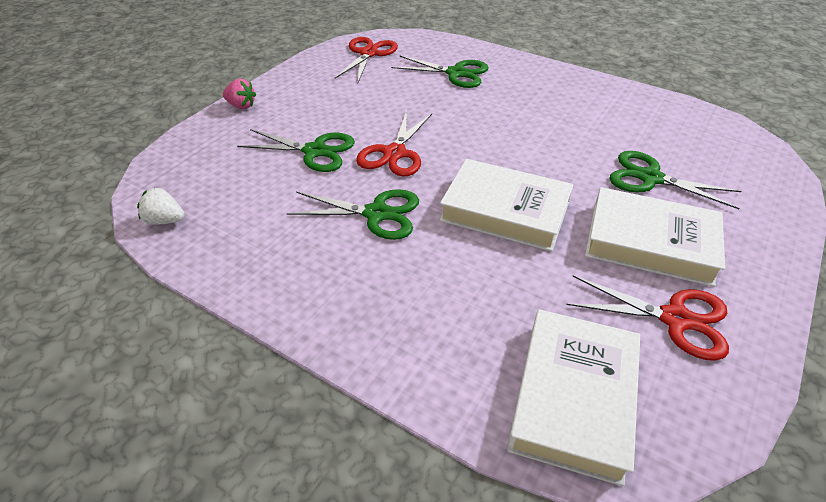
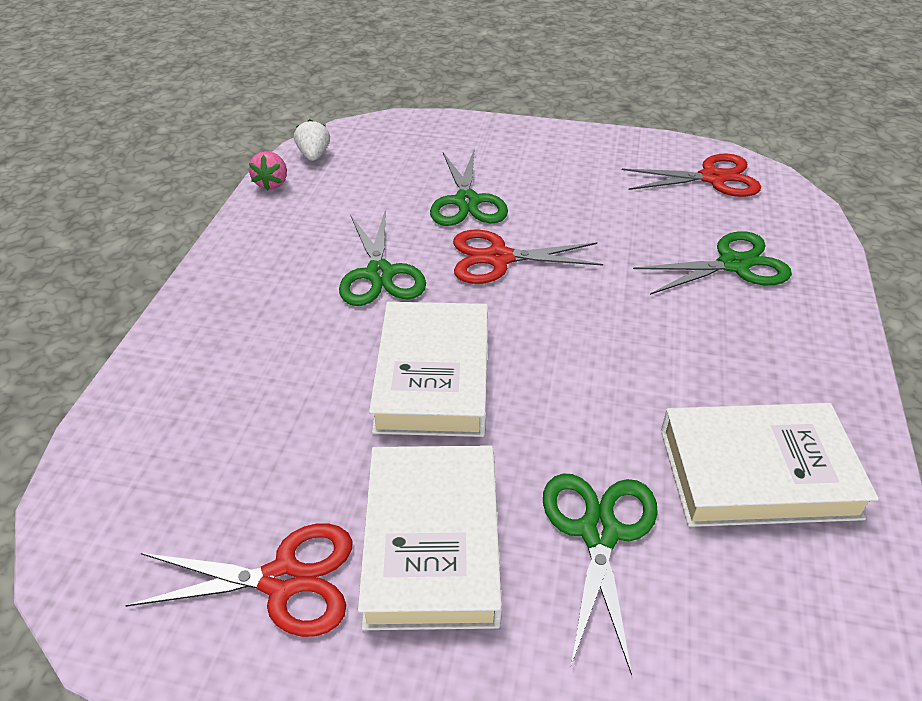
camera: 70 degrees right, 0 degrees up
pink strawberry [223,79,256,109] -> pink strawberry moved to [249,151,287,190]
green scissors [391,55,489,88] -> green scissors turned 105 degrees counterclockwise [633,231,792,295]
white book [507,309,640,486] -> white book moved to [661,403,879,527]
red scissors [566,276,729,361] -> red scissors turned 90 degrees counterclockwise [125,523,353,637]

